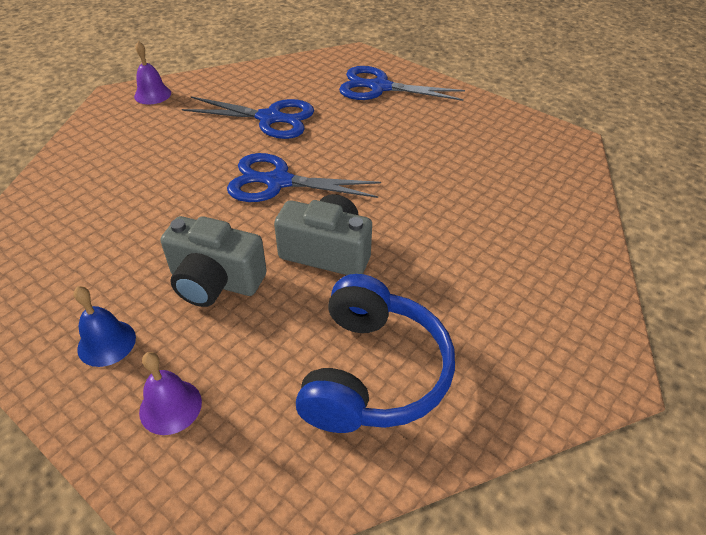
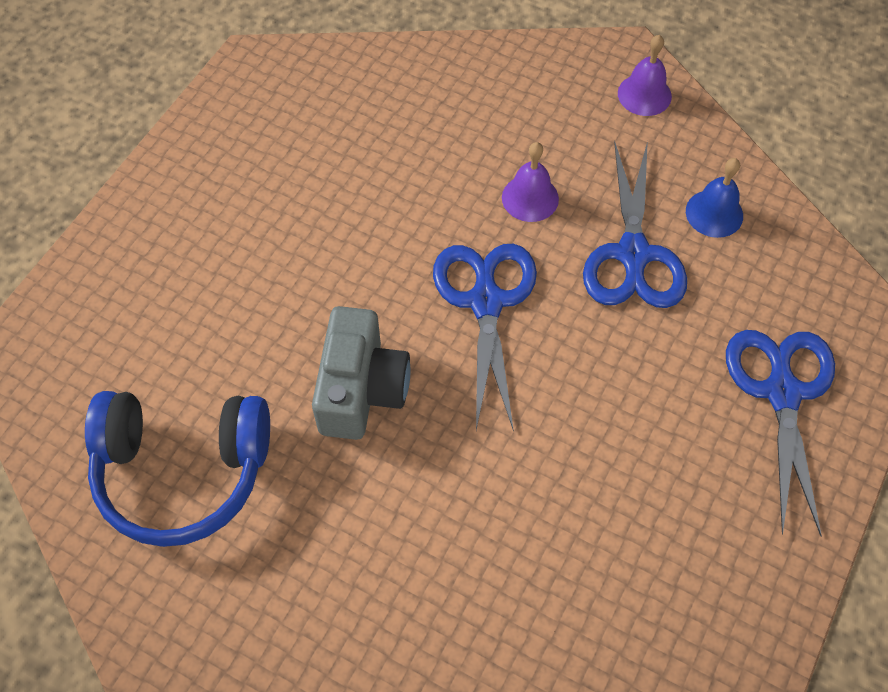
camera: 80 degrees right, 15 degrees up
blue bell [74,286,136,367] -> blue bell moved to [686,158,743,238]
purple bell [139,352,202,435] -> purple bell moved to [502,142,559,222]
grey camera [161,216,267,307] -> none

